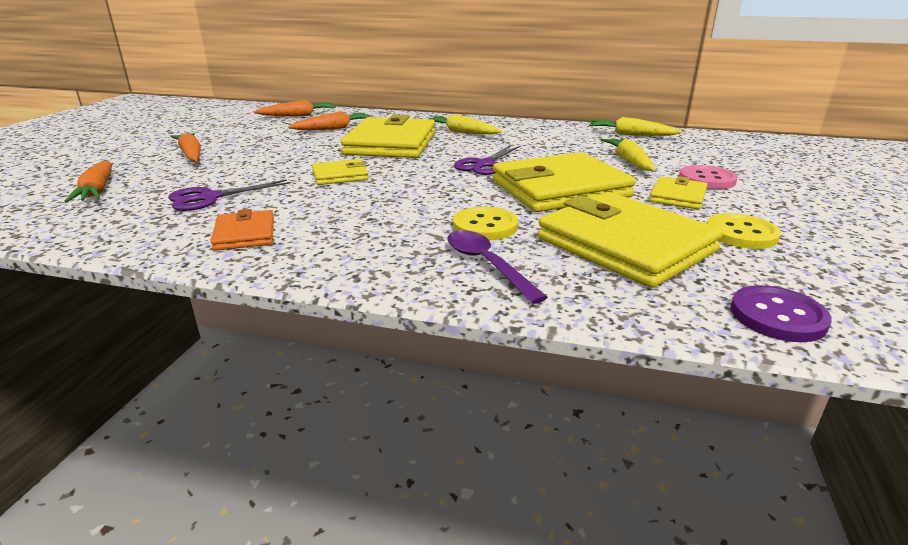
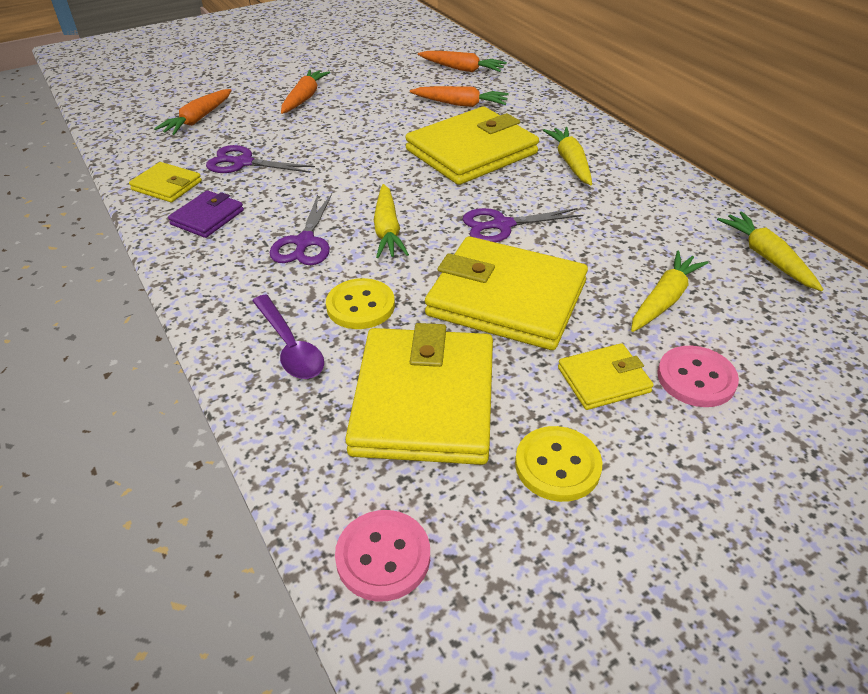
camera: 45 degrees right, 15 degrees up
orange wallet [210,209,274,251] -> purple wallet [168,190,244,238]
yellow wallet [312,159,369,185] -> yellow wallet moved to [129,162,202,202]
purple spoon [447,230,548,304] -> purple spoon turned 135 degrees clockwise [252,295,324,379]
purple button [730,285,832,342] -> pink button [335,510,430,602]
none -> purple scissors [270,194,332,265]
none -> yellow carrot [374,184,409,258]

